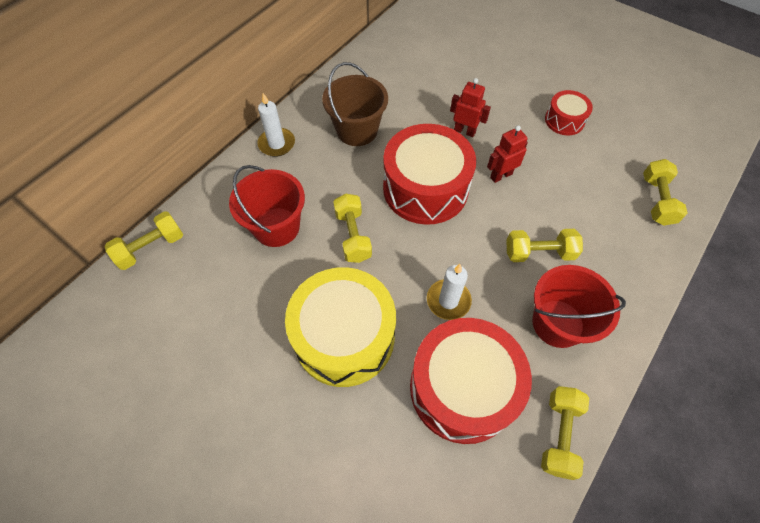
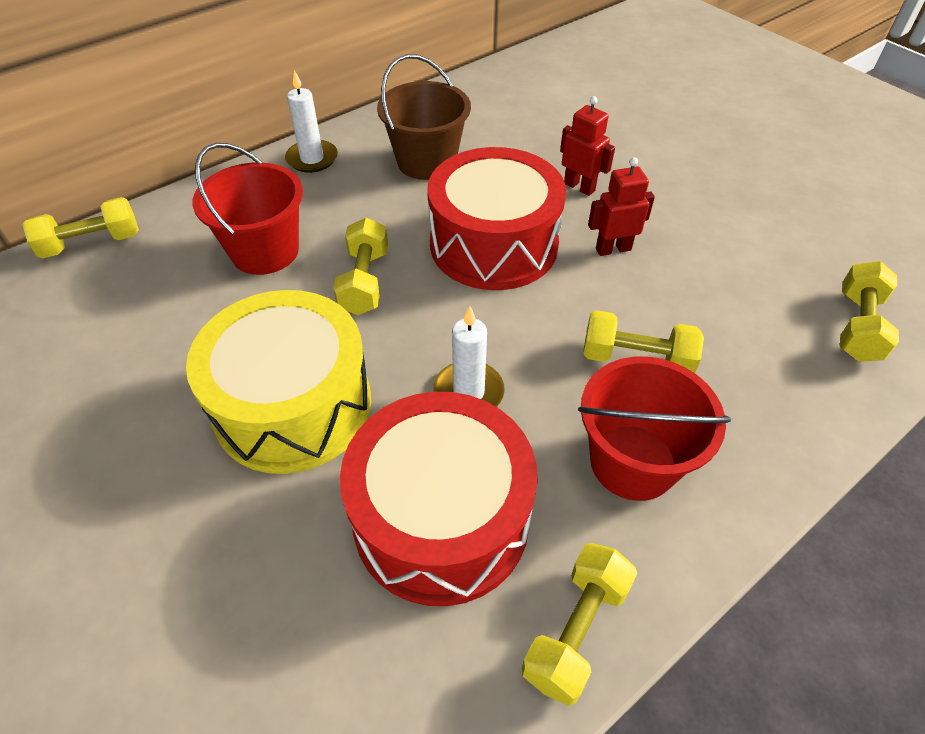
camera: 15 degrees right, 10 degrees down
red drum [545,90,593,135] -> none

